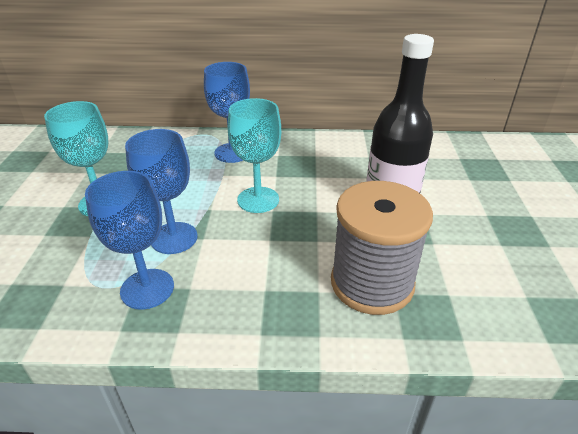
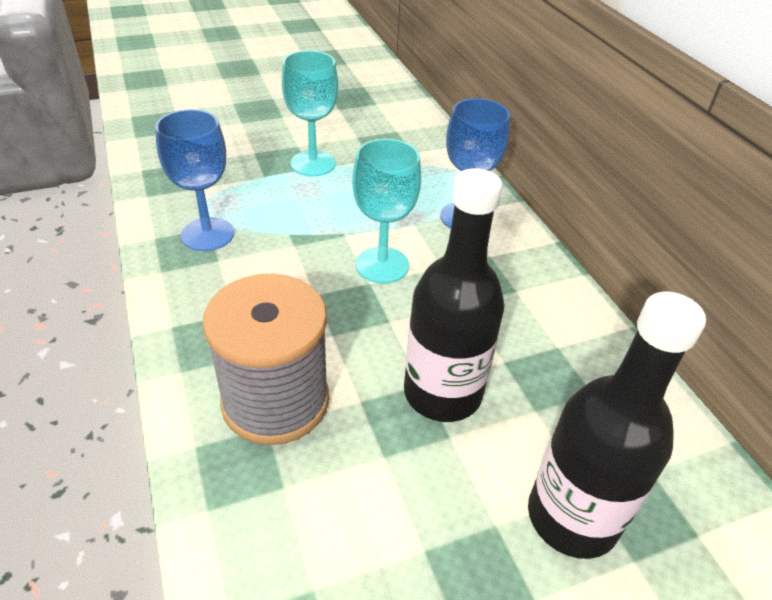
camera: 65 degrees right, 5 degrees up
blue goblet [125,129,198,254] -> none
none -> black bottle [528,292,706,559]

